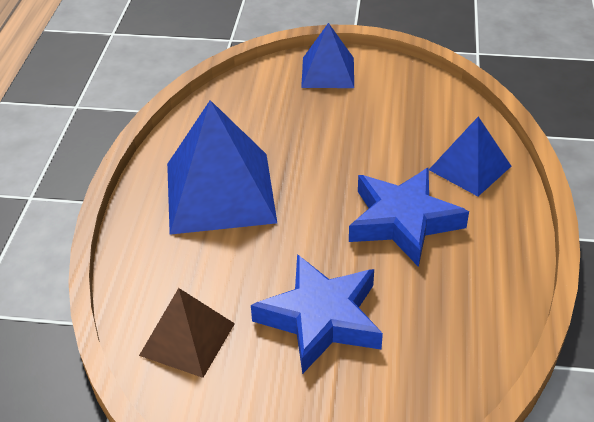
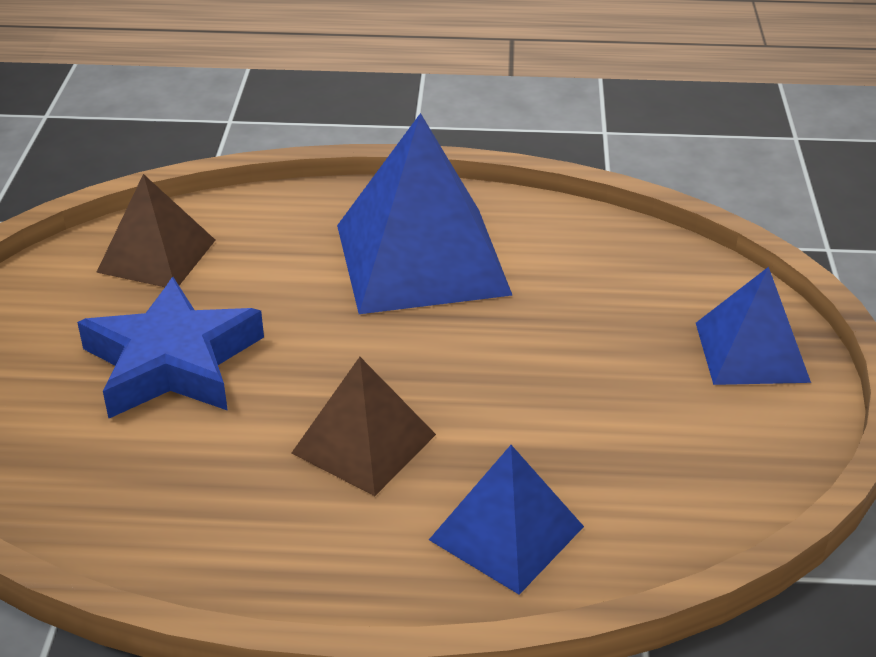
camera: 85 degrees right, 5 degrees down
blue star [349,167,469,267] -> brown pyramid [291,357,436,496]

